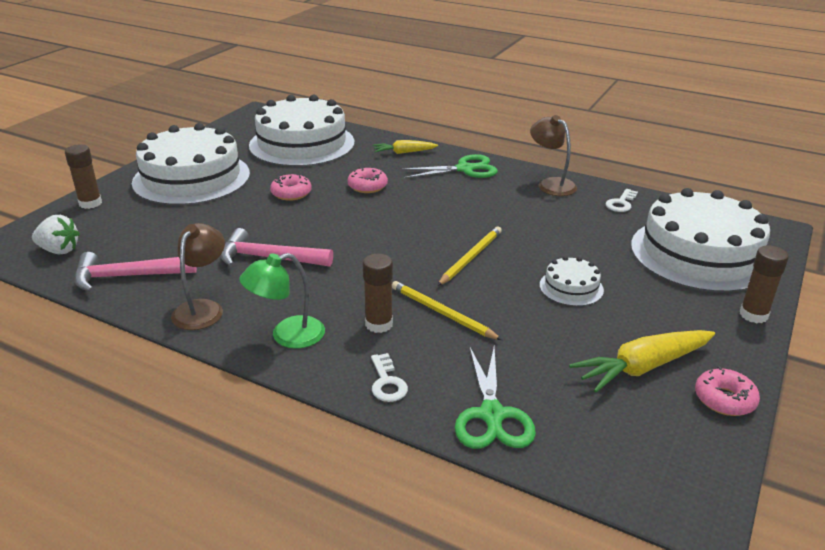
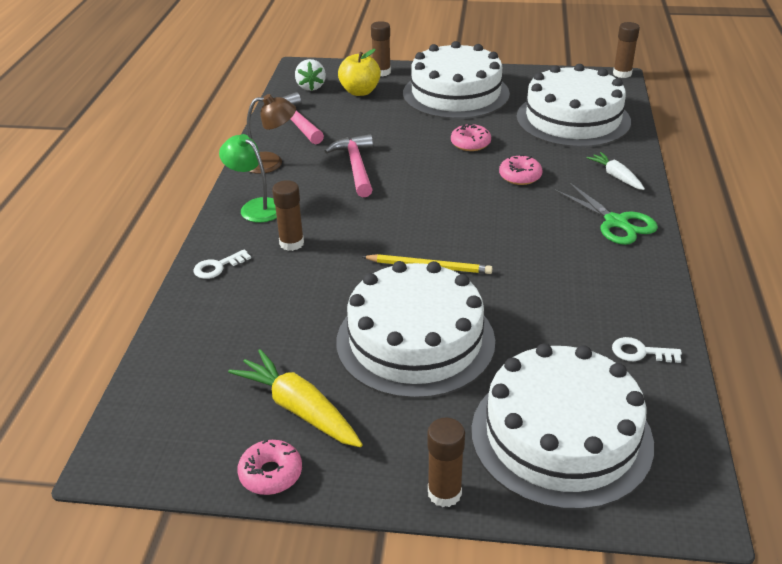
camera: 70 degrees right, 5 degrees up
yellow carrot [373,140,438,154] -> white carrot [586,152,645,190]
yellow pencil [392,281,502,340] -> none
green scissors [455,347,536,449] -> none
brown lamp [530,115,577,196] -> none
white cake [540,256,604,306] -> white cake [336,261,495,399], size x2.28
none -> yellow apple [338,49,381,96]
none -> brown glue stick [613,22,640,78]

